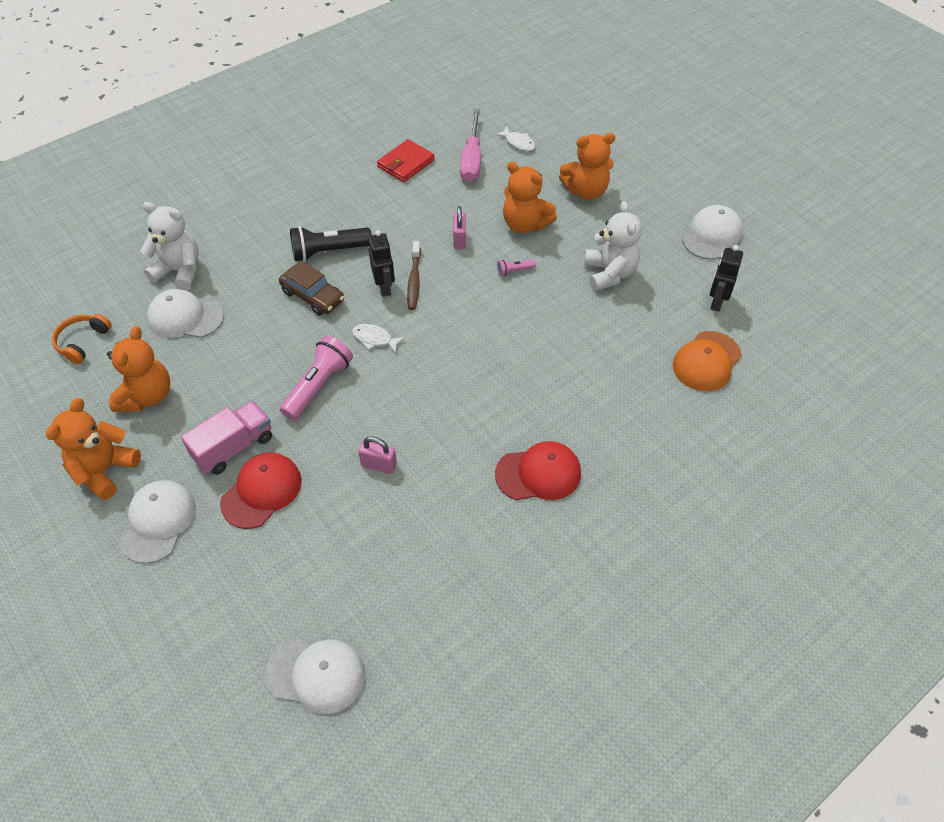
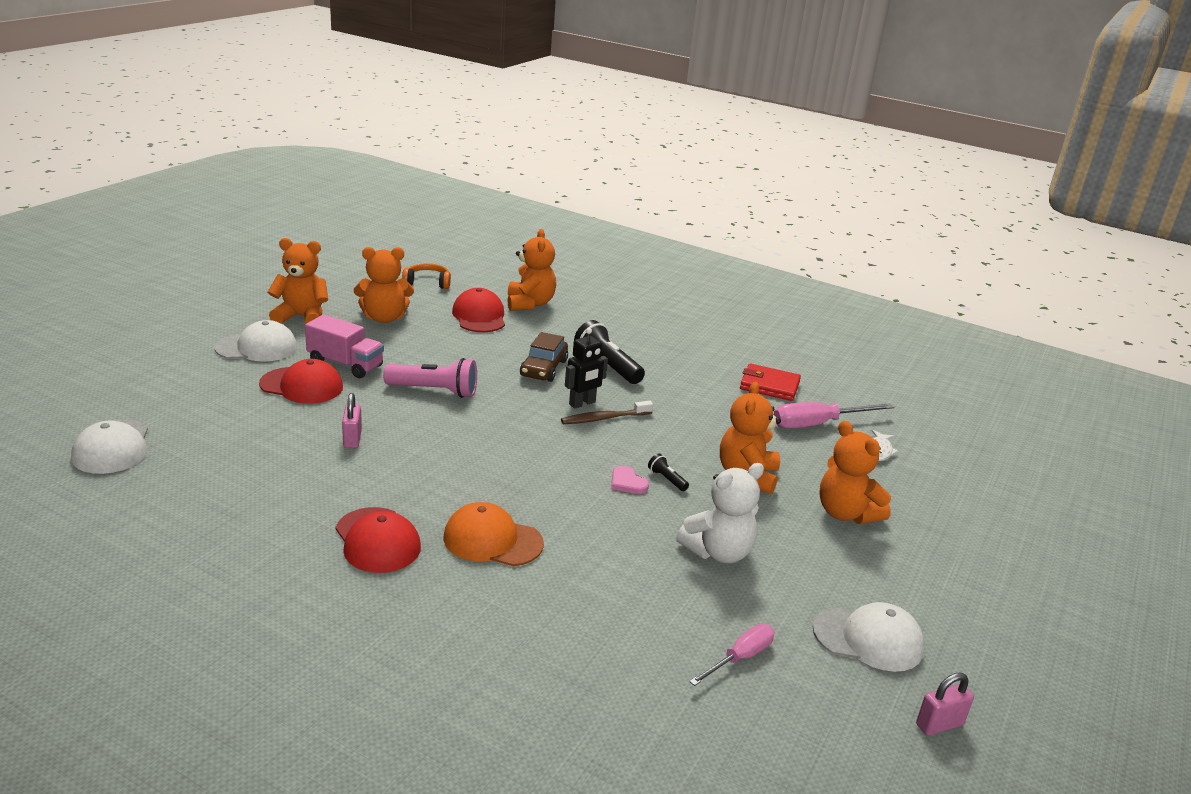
camera: 65 degrees right, 25 degrees down
white teddy bear [140,202,198,291] -> orange teddy bear [508,229,556,311]
white cap [147,289,224,338] -> red cap [452,288,505,332]
white fish [352,324,405,353] -> none
pink padlock [453,206,466,249] -> pink padlock moved to [916,673,974,736]
pink flashlight [497,259,536,276] -> black flashlight [648,453,689,491]
orange cap [672,331,742,391] -> orange cap moved to [444,502,544,566]
black robot [710,245,743,312] -> pink screwdriver [689,624,774,686]
none -> pink heart [611,466,649,494]

